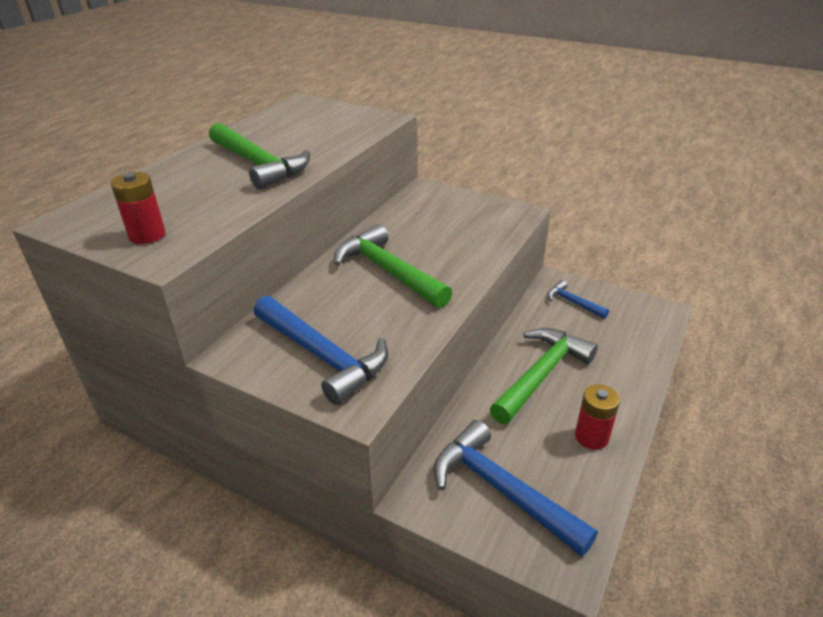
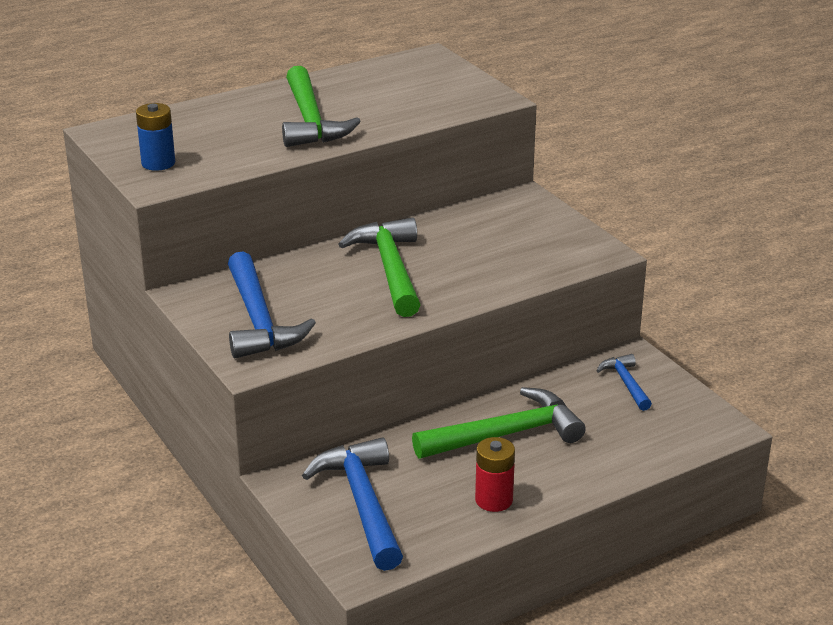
camera: 30 degrees right, 5 degrees down
red battery [111,172,165,244] -> blue battery [136,103,175,171]

